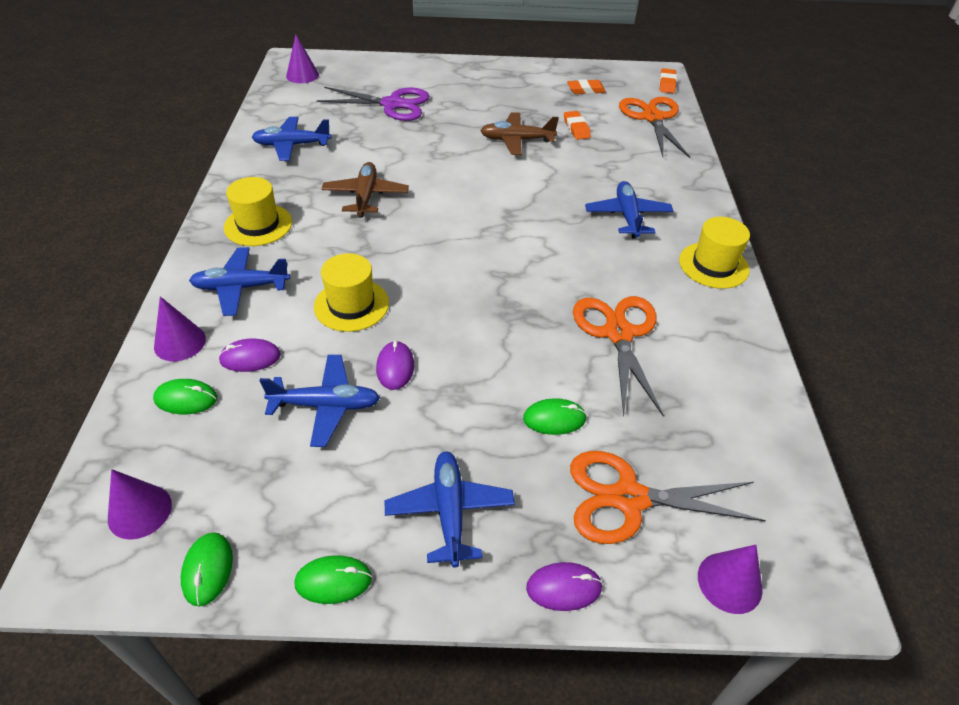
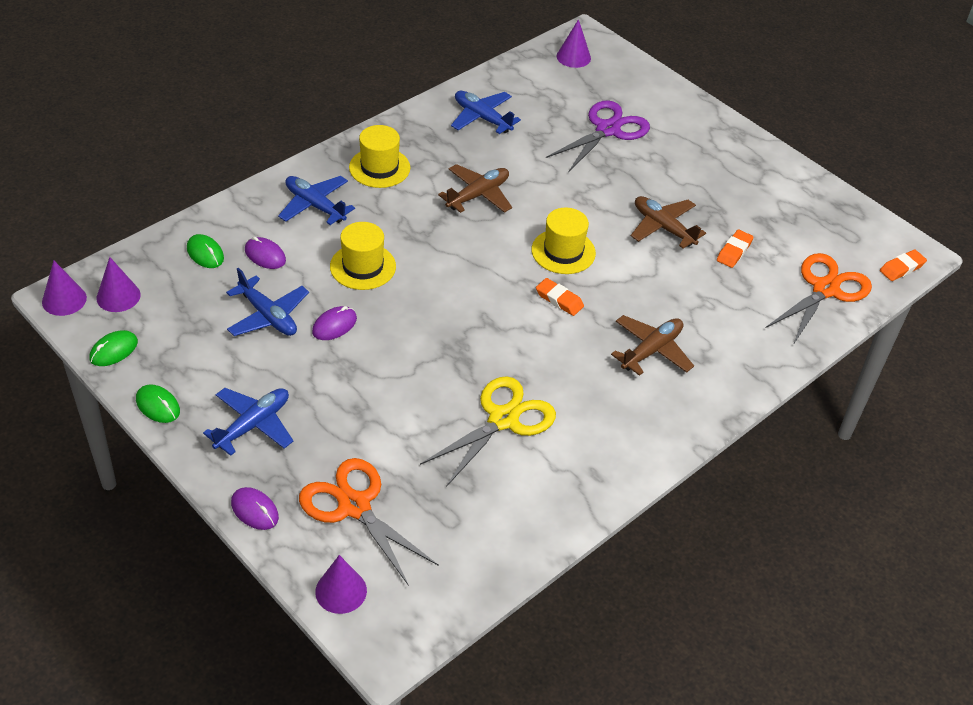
camera: 45 degrees right, 0 degrees up
purple cone [154,296,206,361] -> purple cone moved to [42,261,87,316]
purple scissors [316,87,430,121] -> purple scissors turned 105 degrees counterclockwise [546,100,650,173]
green mouse [523,398,587,435] -> none
orange eraser [567,79,606,94] -> orange eraser moved to [536,278,584,316]
orange scissors [573,296,664,417] -> yellow scissors [420,376,556,487]
blue plane [585,181,673,239] -> brown plane [611,315,694,376]
yellow hat [679,217,750,289] -> yellow hat moved to [532,208,596,274]

